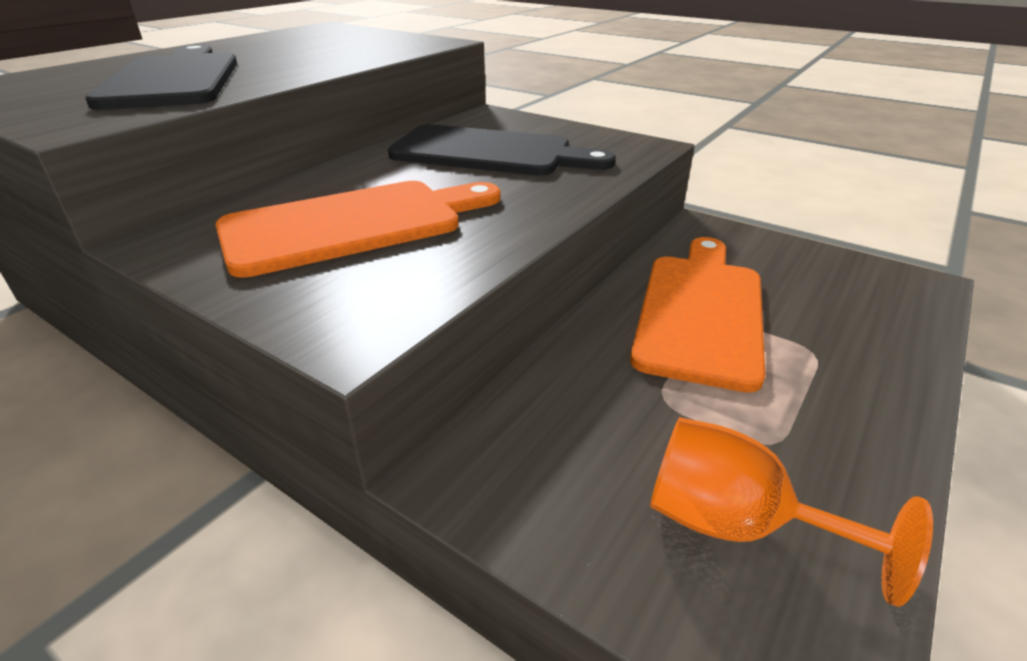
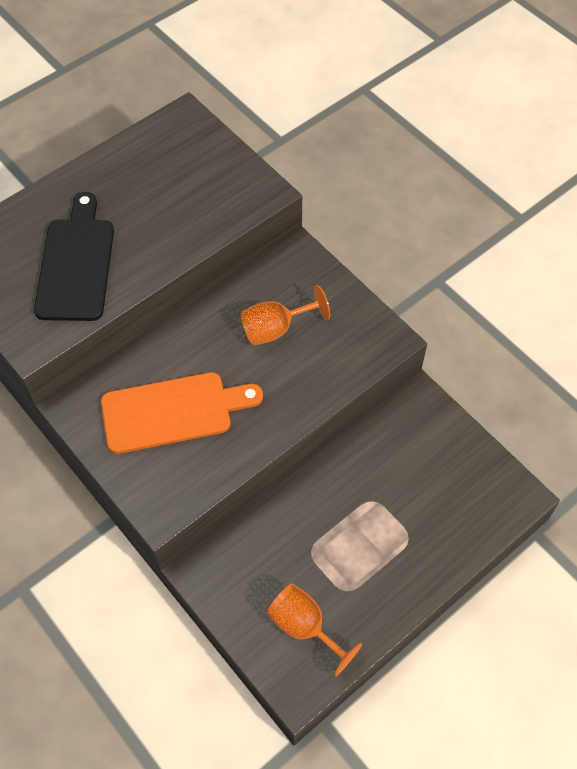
camera: 15 degrees right, 25 degrees up
black cutting board [388,124,616,176] -> orange goblet [241,285,330,346]
orange cutting board [630,237,765,393] -> none

